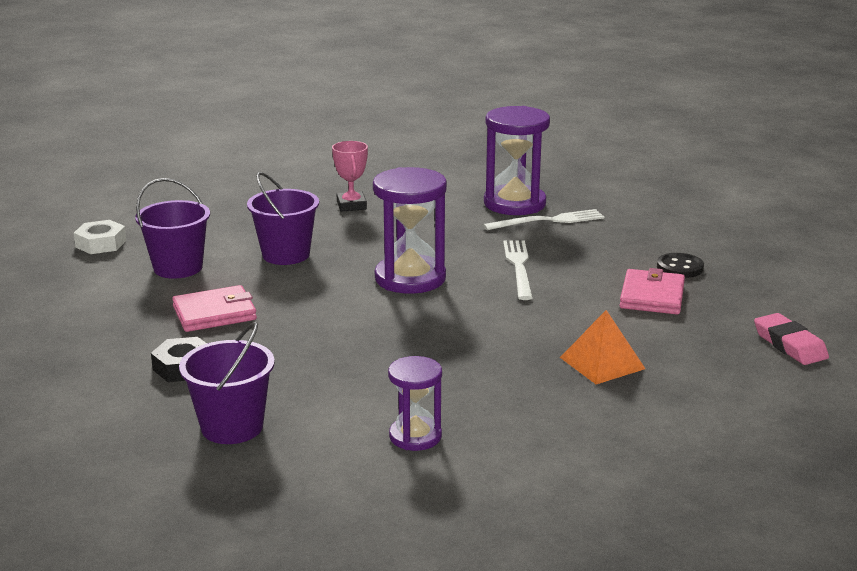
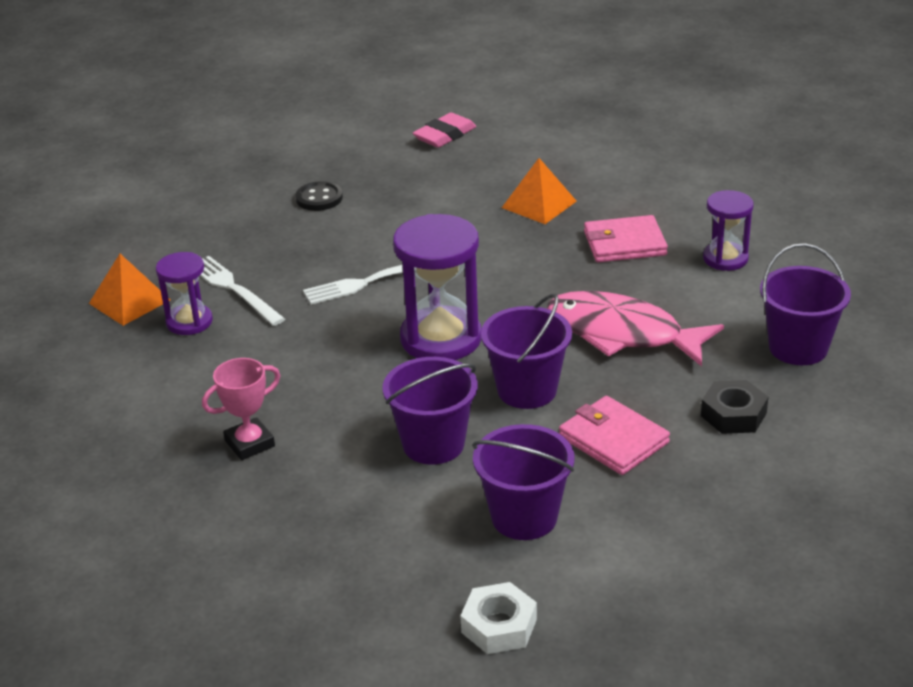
camera: 110 degrees left, 10 degrees up
purple hourglass [484,106,550,215] -> purple hourglass [156,252,213,335], size x0.58
pink wallet [620,268,685,315] -> pink wallet moved to [584,215,668,262]
none -> orange pyramid [89,254,170,326]
none -> purple bucket [481,293,572,409]
none -> pink fish [547,291,724,367]

